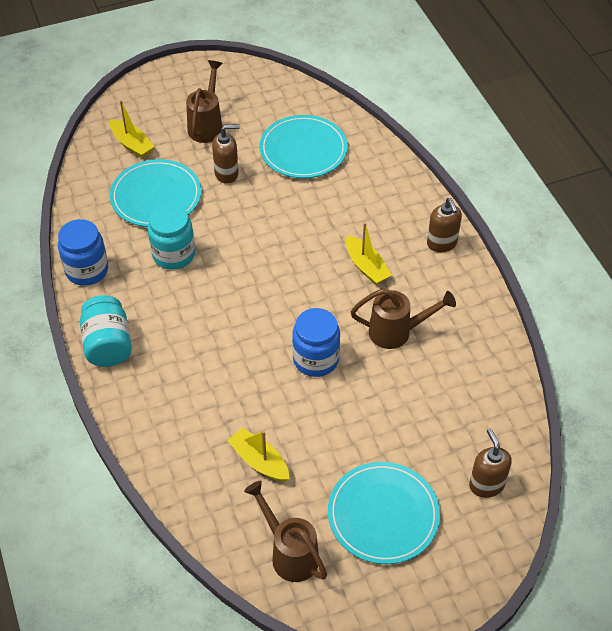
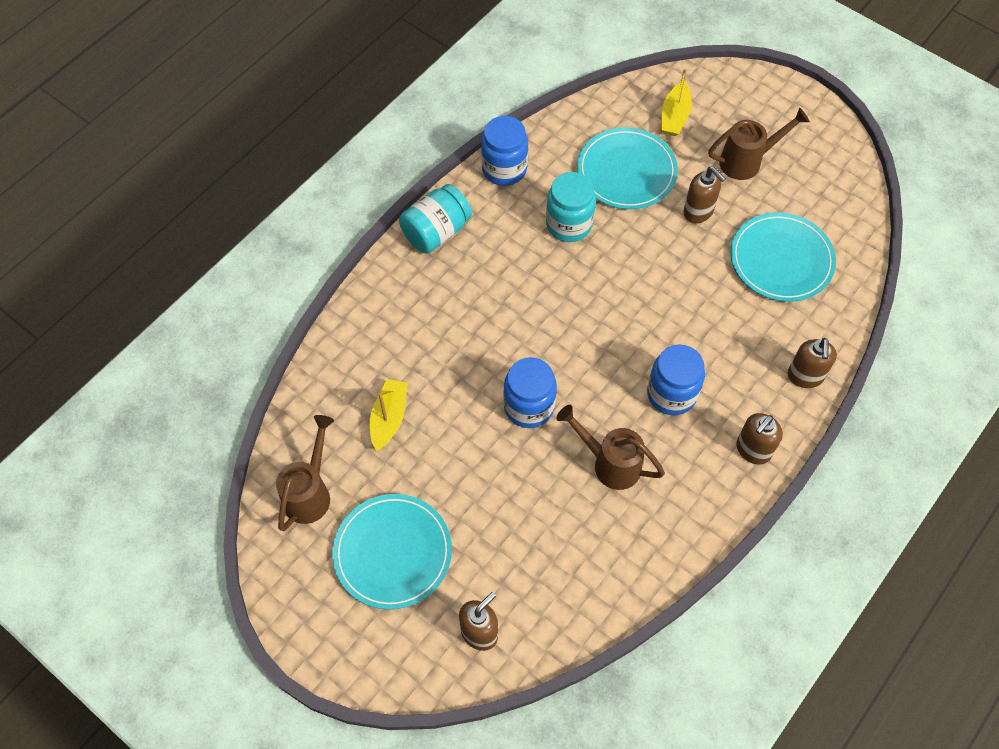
camera: 60 degrees right, 10 degrees up
yellow boat [346,222,392,285] -> blue jar [647,344,705,415]
brown watering can [351,289,456,349] -> brown watering can turned 150 degrees clockwise [557,405,665,490]
none -> brown soap dispenser [788,338,837,388]

